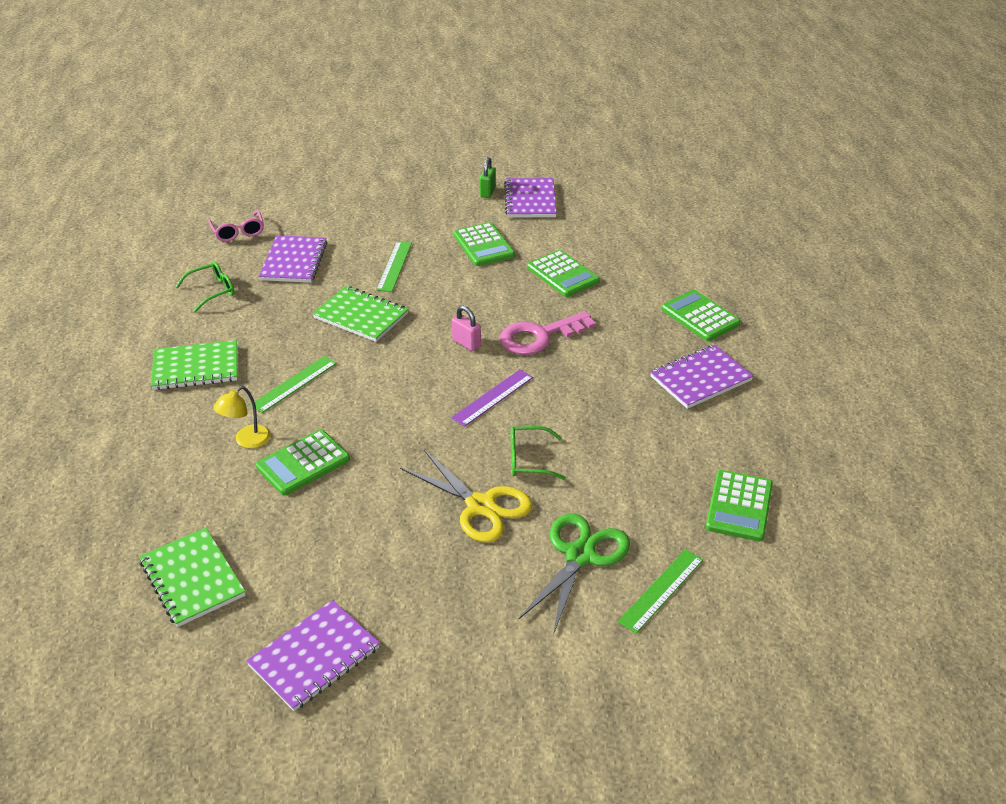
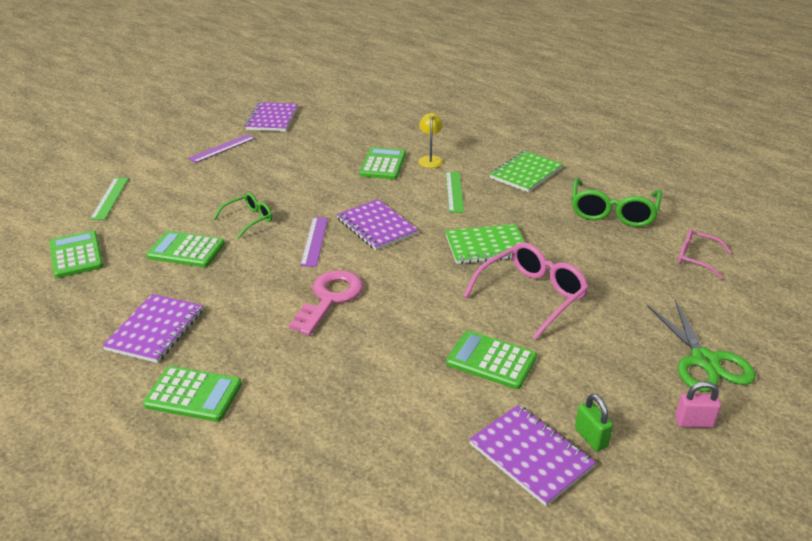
camera: 140 degrees right, 5 degrees down
green notebook [139,528,246,627] -> none
green glasses [176,261,234,312] -> green glasses [572,178,662,227], size x1.70
purple notebook [259,235,327,283] -> purple notebook moved to [336,199,418,250]
green ruler [376,241,412,292] -> pink glasses [463,242,589,340]
yellow scissors [400,450,533,543] -> none
pink padlock [452,306,481,351] -> pink padlock moved to [675,381,721,428]
green scissors [519,513,630,635] -> green scissors moved to [647,300,756,392]
green calculator [527,250,600,297] -> green calculator moved to [146,231,225,267]
none -> purple ruler [188,134,255,163]

